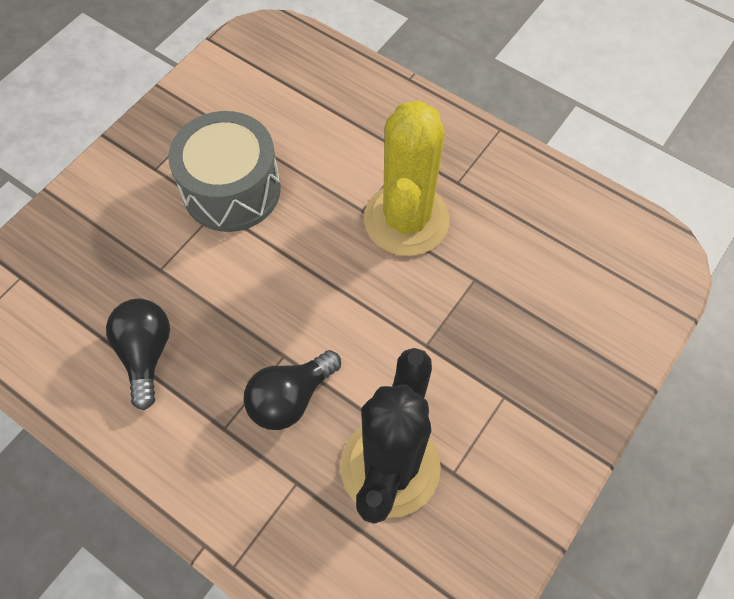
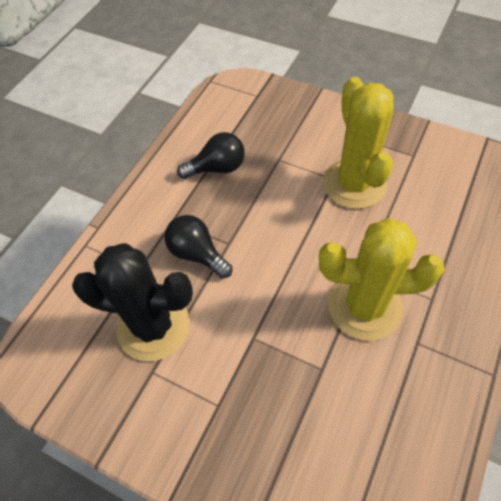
camera: 85 degrees right, 5 degrees down
grey drum [168,111,281,232] -> yellow cactus [323,77,393,209]

